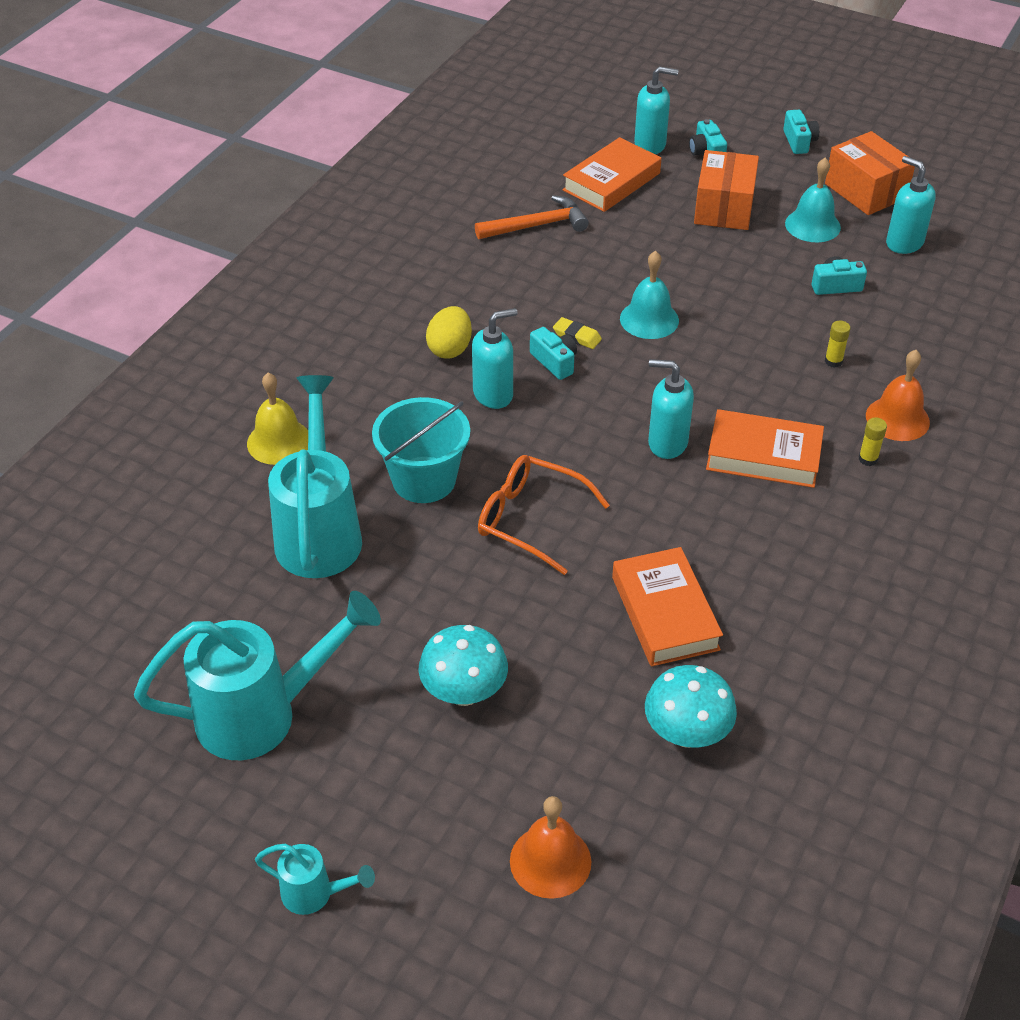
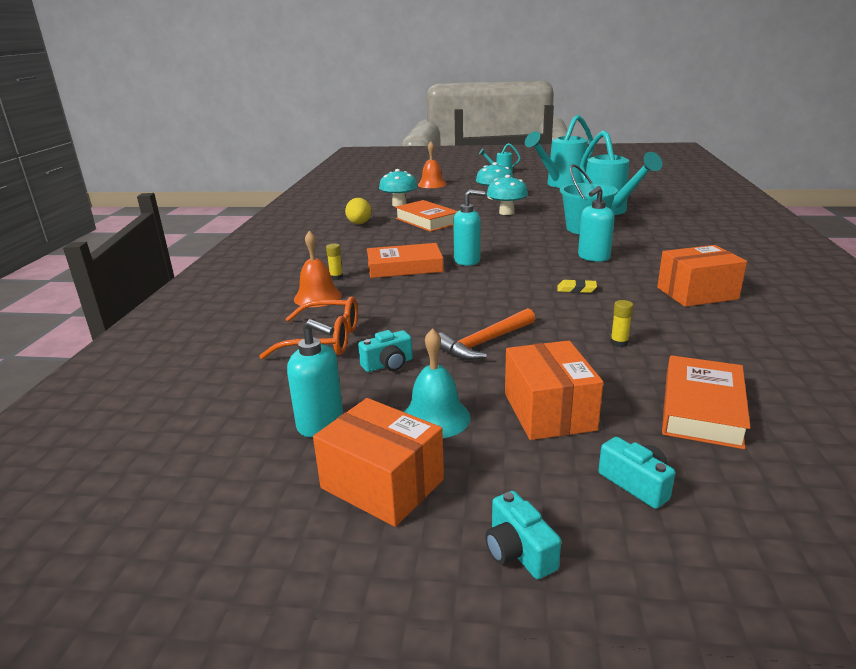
camera: 160 degrees right, 20 degrees down
yellow bell [247,373,308,465] -> none
yellow egg [426,306,472,359] -> yellow egg moved to [345,198,371,224]
orange hammer [475,195,589,239] -> orange hammer moved to [438,308,535,360]
orange glasses [478,455,610,575] -> orange glasses moved to [259,296,358,359]
turquoise camera [530,327,577,380] -> none
turquoise bell [620,251,679,339] -> none
turquoise soap dispenser [634,66,679,154] -> none
yellow glue stick [825,321,851,368] -> yellow glue stick moved to [611,300,633,347]
none -> turquoise mushroom [487,175,528,215]
none -> orange box [657,245,747,307]

